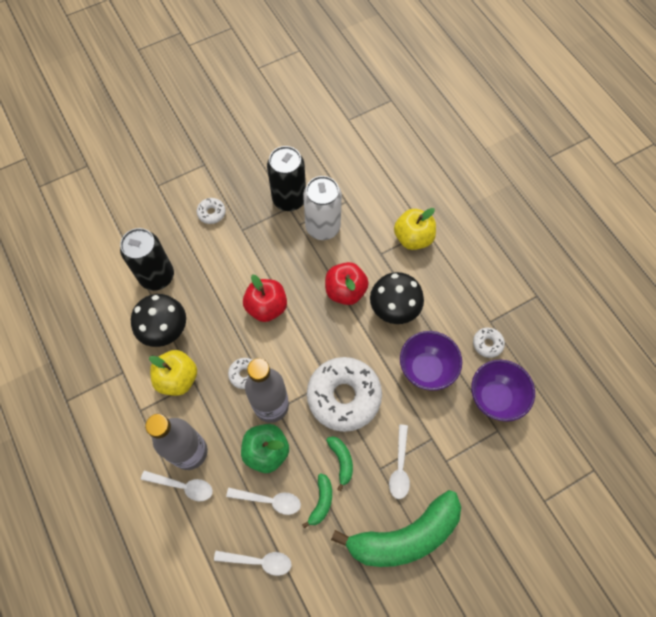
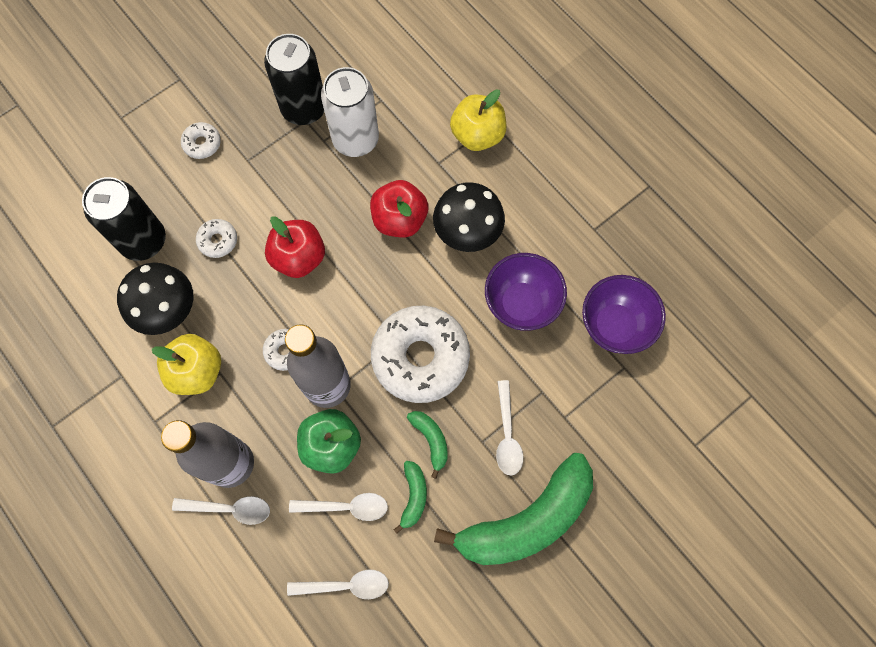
camera: 10 degrees left, 5 degrees up
white donut [473,328,505,358] -> white donut moved to [196,219,237,258]

